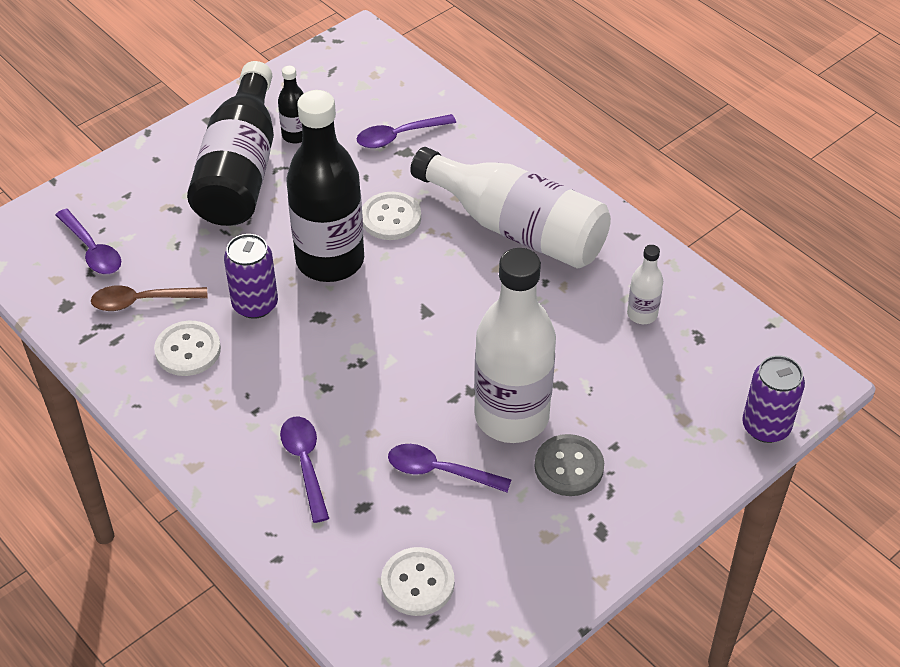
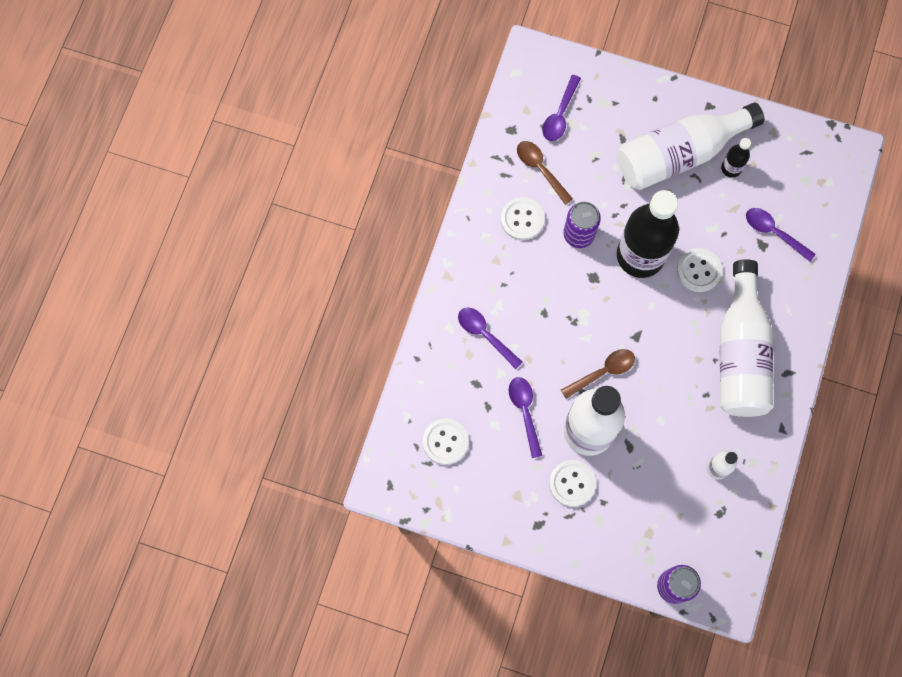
camera: 60 degrees right, 25 degrees up
black bottle [187,61,274,226] -> white bottle [617,103,764,190]
purple spoon [280,416,329,523] -> purple spoon turned 90 degrees counterclockwise [458,307,523,369]
grey button [535,434,604,496] -> white button [549,460,596,507]
none -> brown spoon [561,349,635,399]

